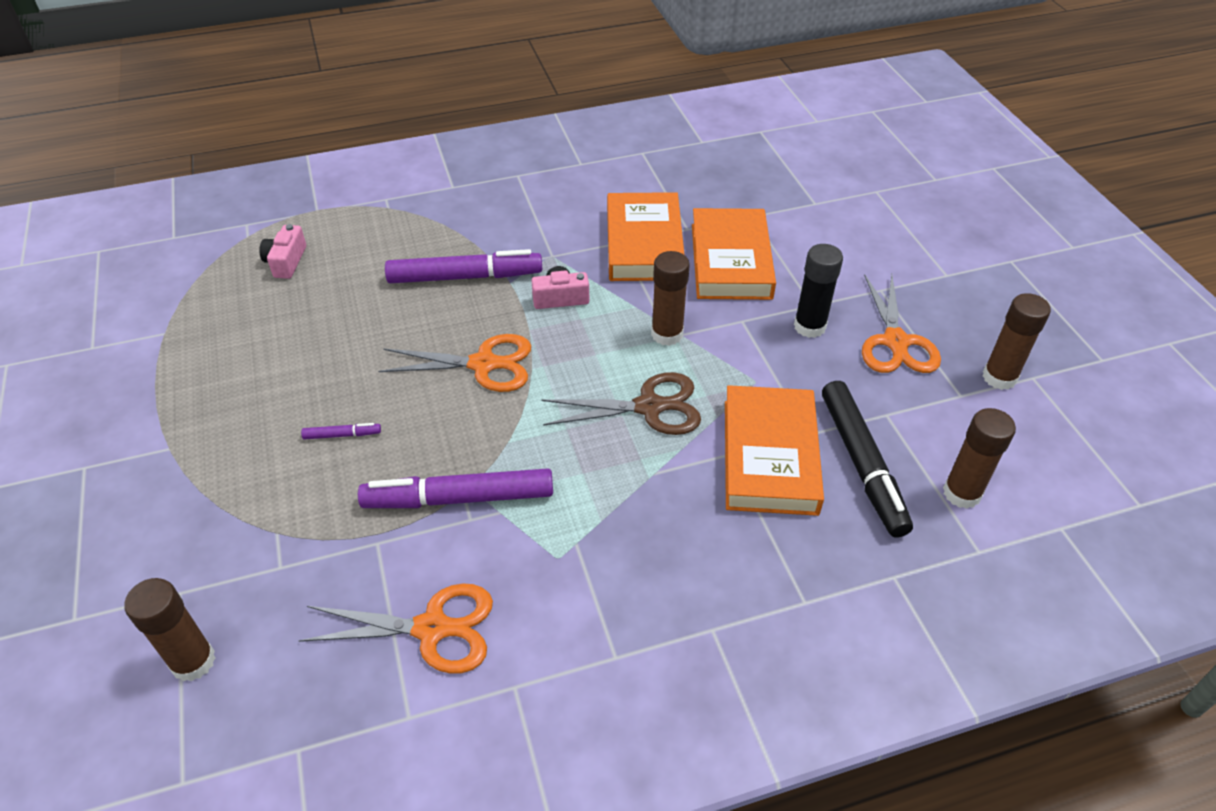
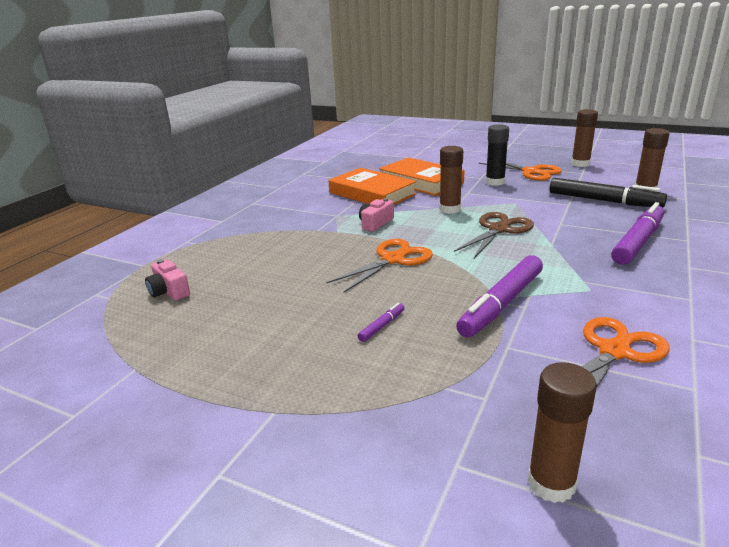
camera: 45 degrees left, 20 degrees down
purple marker [385,249,542,283] -> purple marker moved to [611,202,665,265]
orange book [725,385,824,516] -> none

